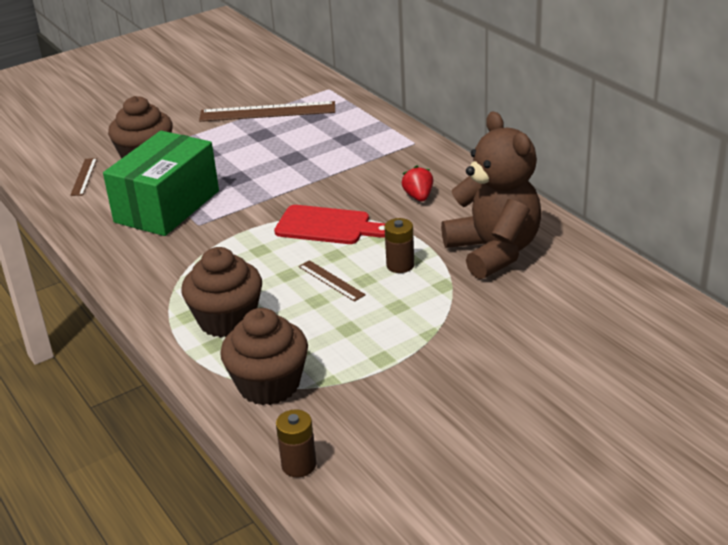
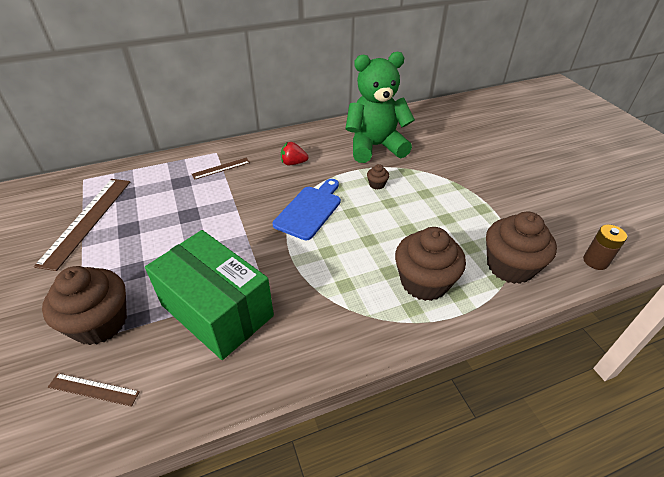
camera: 80 degrees left, 10 degrees up
red cutting board [274,205,385,244] -> blue cutting board [273,179,341,240]
brown ruler [298,260,366,302] -> brown ruler moved to [192,158,250,179]
brown battery [384,218,414,273] -> brown cupcake [367,164,389,190]
brown teddy bear [441,111,542,279] -> green teddy bear [345,52,415,163]

